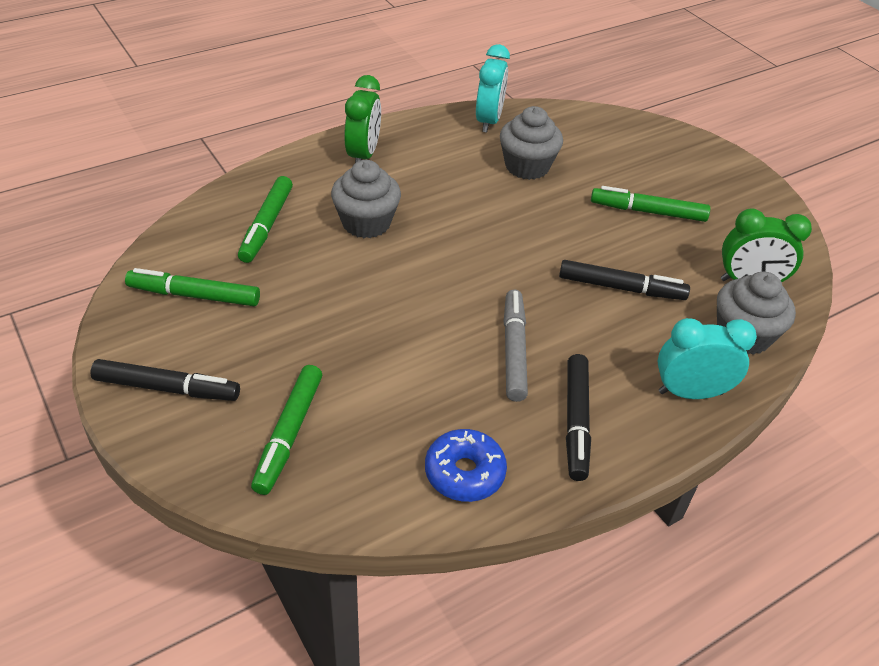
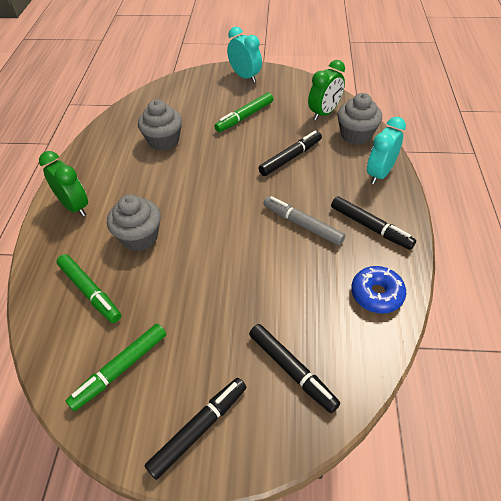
camera: 50 degrees left, 5 degrees up
green marker [251,365,322,495] -> black marker [249,324,340,413]
turquoise clock [476,44,510,133] -> turquoise clock moved to [227,27,262,83]

